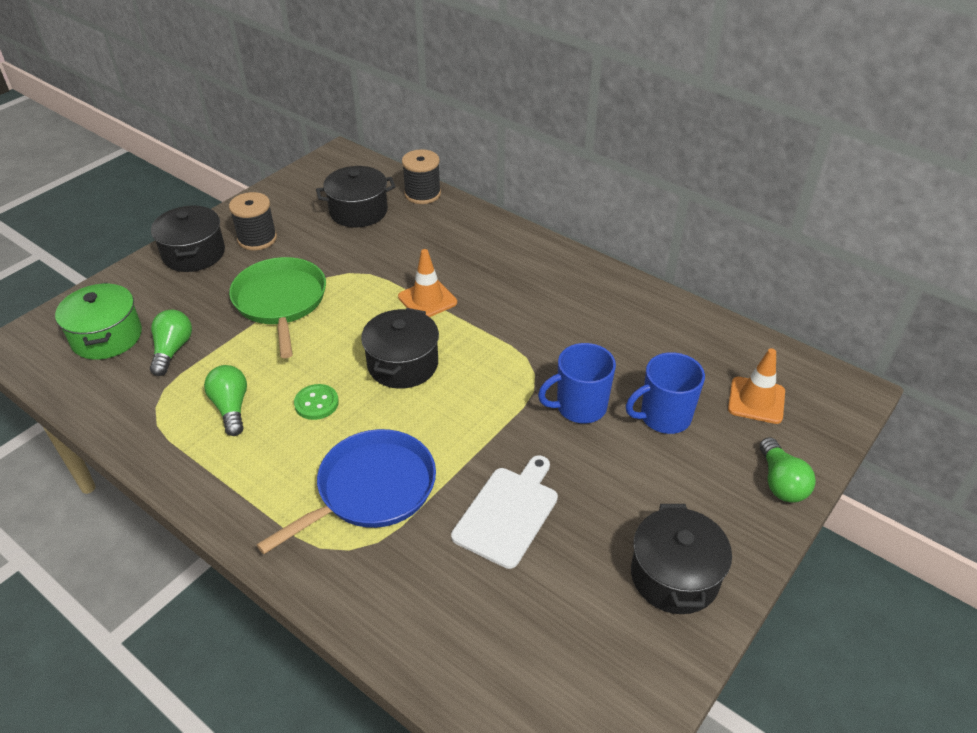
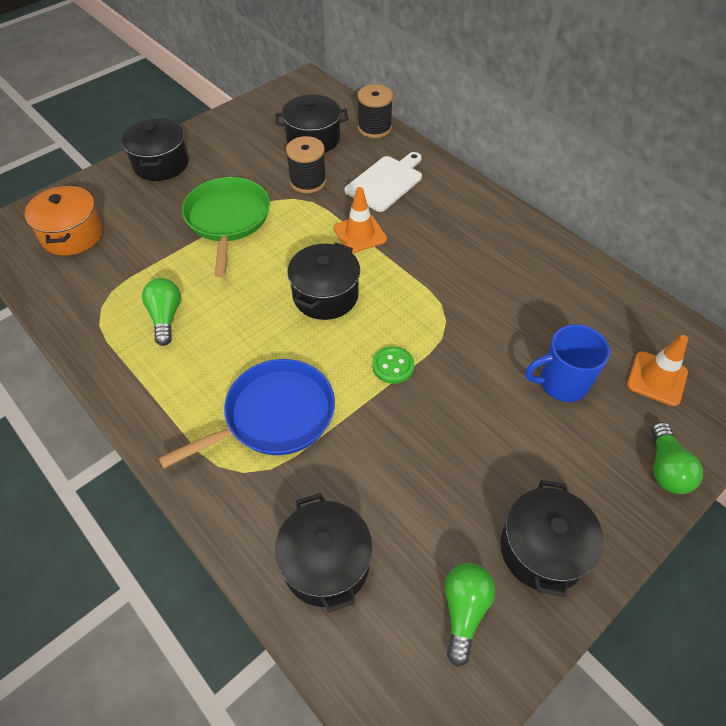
camera: 10 degrees right, 10 degrees up
green pot [55,283,142,360] -> orange pot [24,185,103,256]
green light bulb [150,310,192,376] -> green light bulb moved to [445,563,495,666]
black spool [229,192,277,250] -> black spool moved to [286,136,326,193]
green button [294,384,339,420] -> green button moved to [372,346,414,384]
white cutting board [451,455,558,569] -> white cutting board moved to [345,152,422,212]
blue mug [538,343,616,423] -> none
none -> black pot [275,493,373,612]

